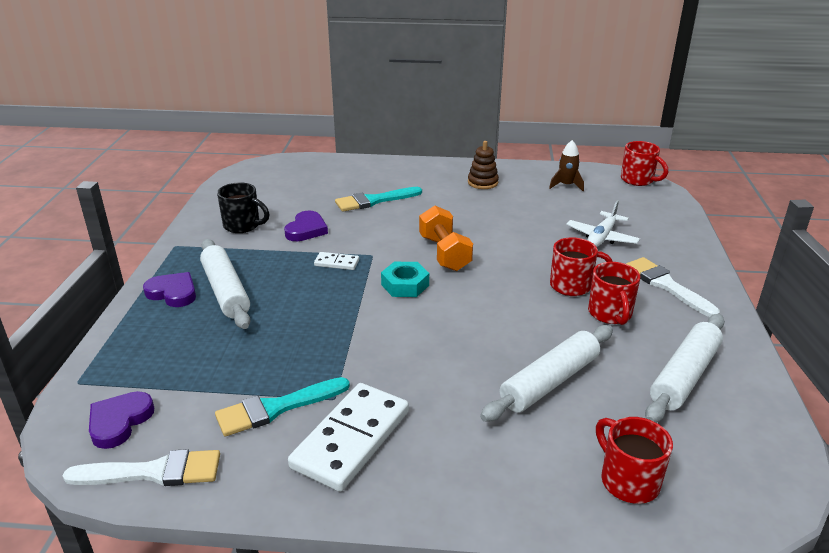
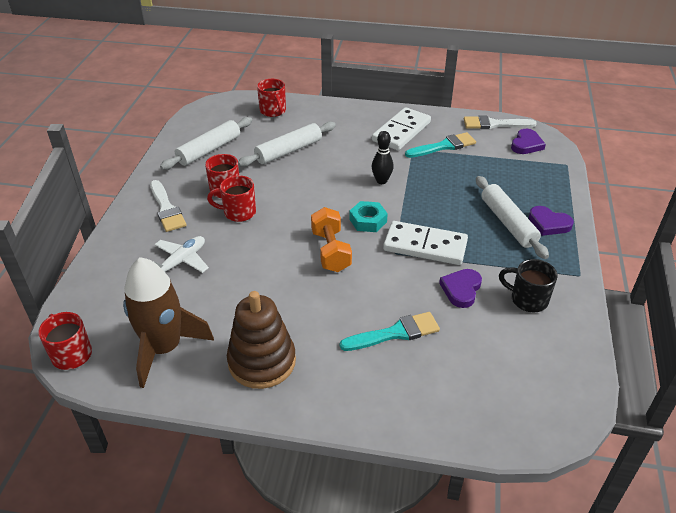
camera: 175 degrees left, 10 degrees up
white domino [314,252,359,270] -> white domino [383,221,468,265], size x2.20
brown stacking toy [468,141,499,189] -> brown stacking toy [227,291,296,389], size x1.79
brown rocket [549,140,584,191] -> brown rocket [123,257,214,388], size x2.13
none -> black bowling pin [372,131,394,184]

